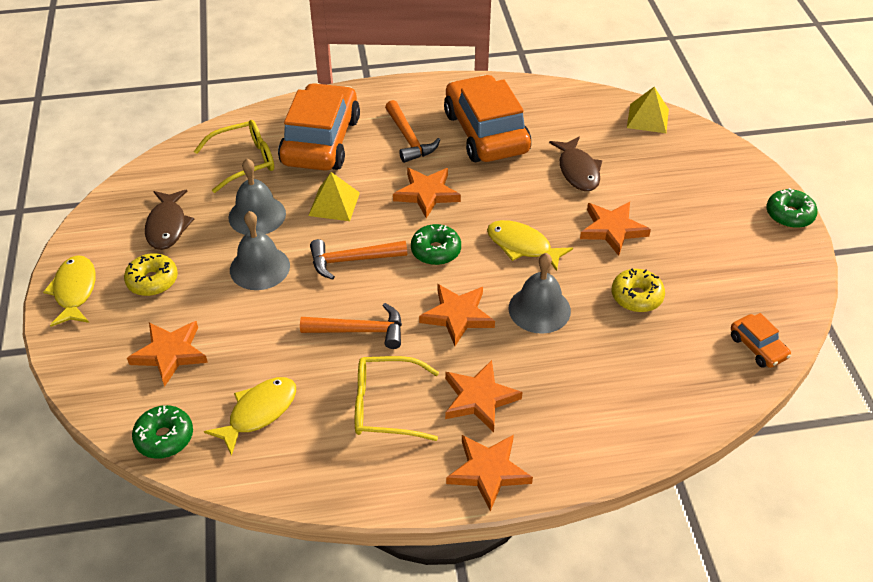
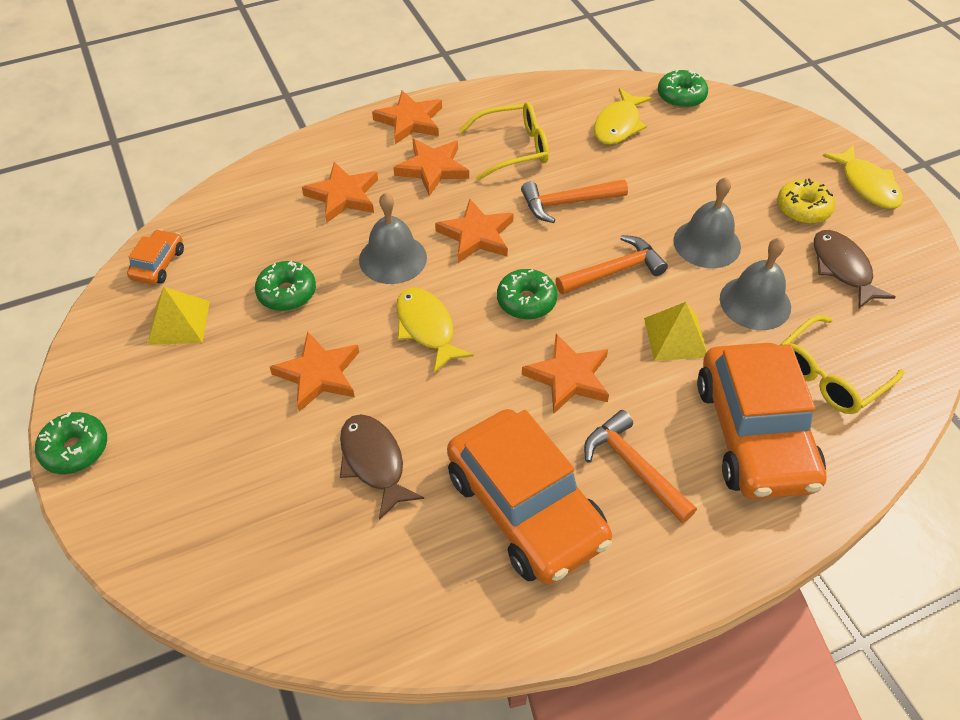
camera: 165 degrees right, 5 degrees up
orange star [127,321,208,387] -> orange star moved to [302,162,378,223]
yellow fish [487,220,573,271] -> yellow fish turned 135 degrees counterclockwise [396,287,474,373]
yellow donut [612,269,665,312] -> green donut [255,261,316,311]
yellow pyramid [627,87,669,133] -> yellow pyramid moved to [148,287,210,345]
orange car [731,313,791,368] -> orange car turned 60 degrees clockwise [127,229,184,284]

